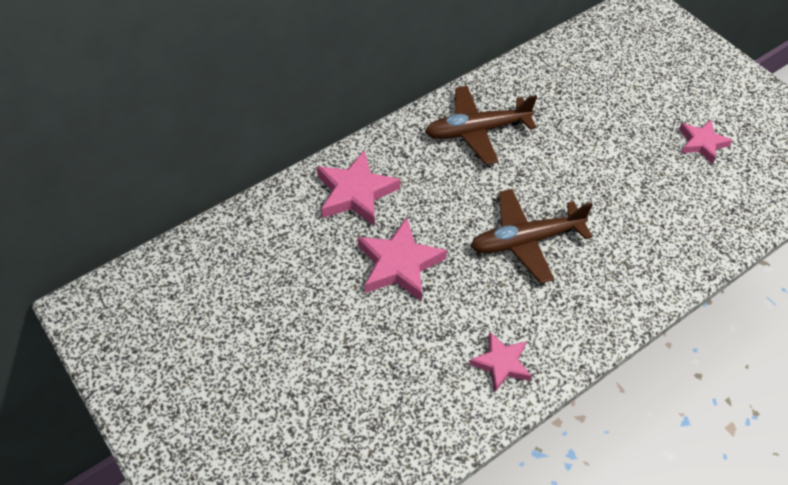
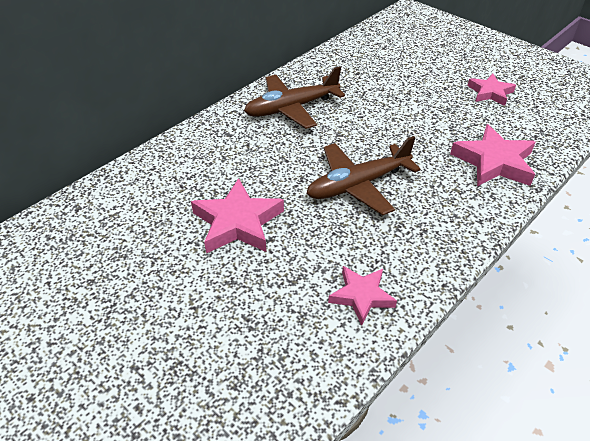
camera: 10 degrees left, 10 degrees down
pink star [317,150,400,226] -> pink star moved to [450,124,535,186]

